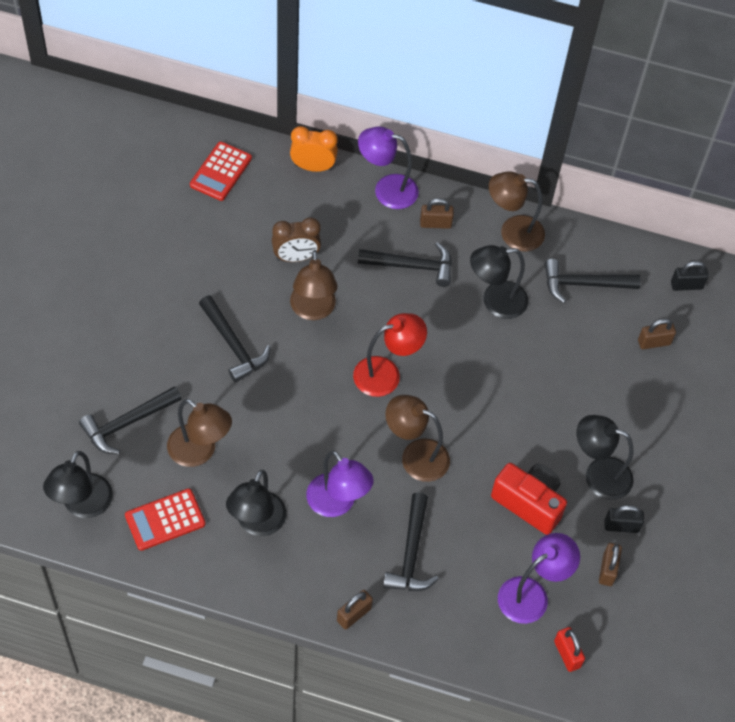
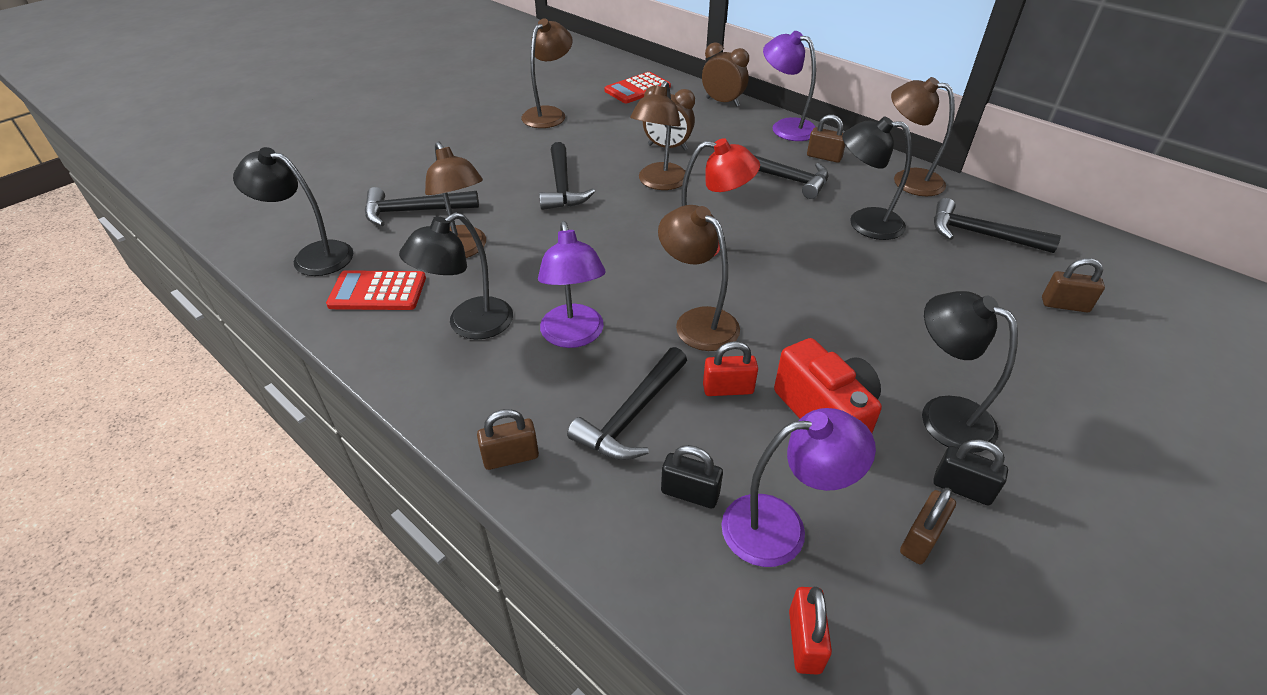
camera: 30 degrees right, 15 degrees down
black lamp [43,451,113,518] -> black lamp turned 60 degrees clockwise [233,147,353,276]
orange clock [290,126,338,172] -> brown clock [702,42,749,107]
black padlock [671,261,708,291] -> black padlock moved to [661,445,723,508]
none -> brown lamp [521,18,573,128]
none -> red padlock [703,341,758,396]

